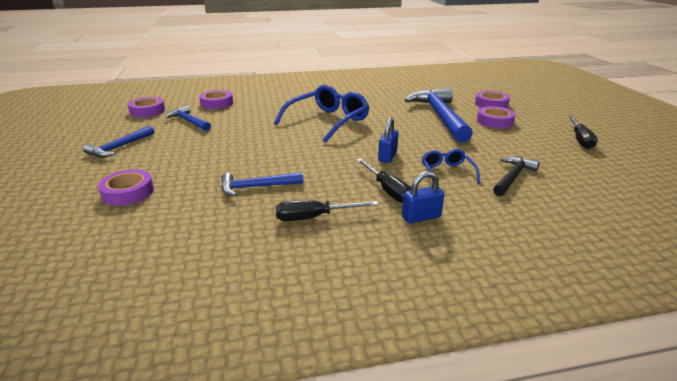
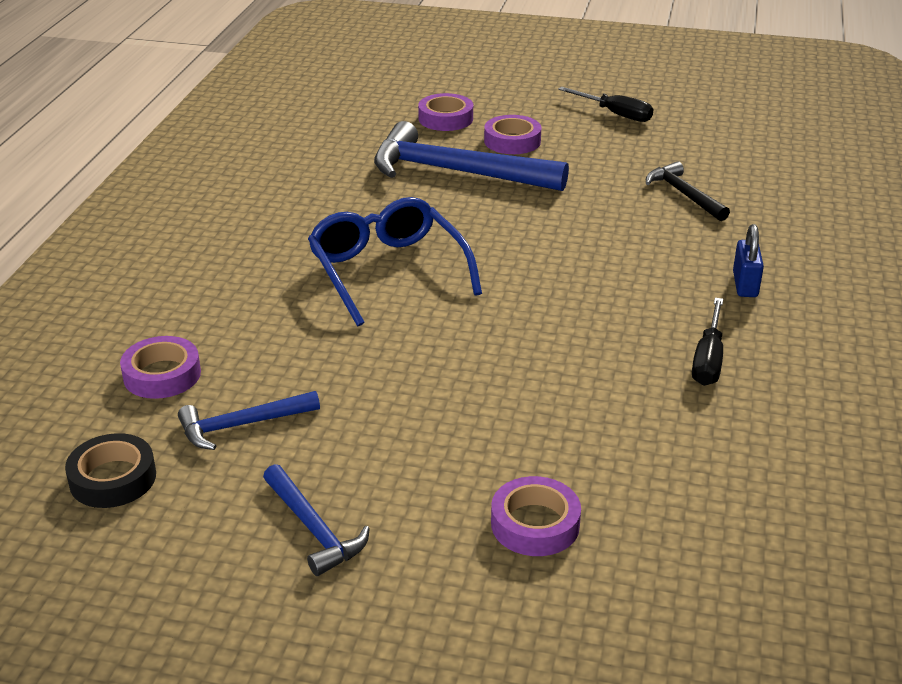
camera: 65 degrees left, 5 degrees up
purple tape [128,97,165,117] -> black tape [65,433,156,508]
blue hammer [221,172,304,197] -> none
black screwdriver [357,158,411,203] -> none
blue padlock [378,117,398,163] -> none
blue glasses [422,149,480,184] -> none

